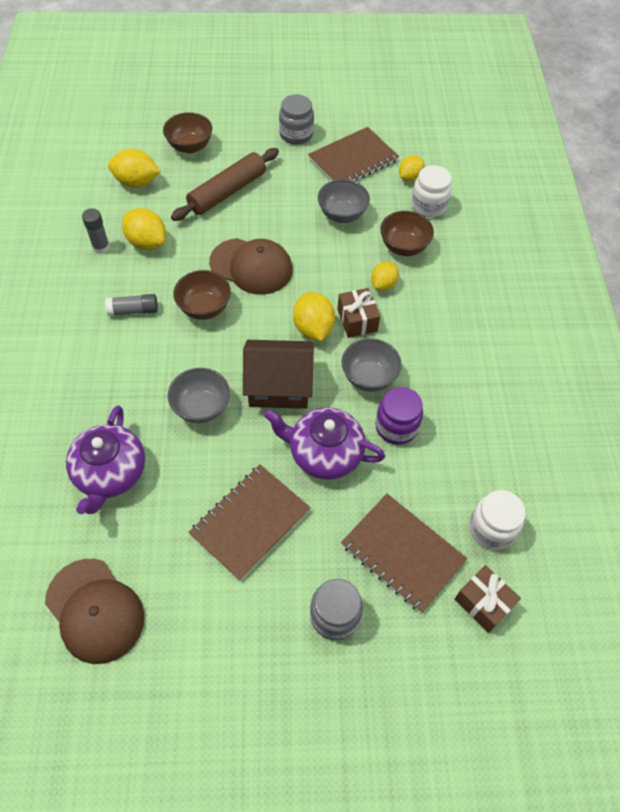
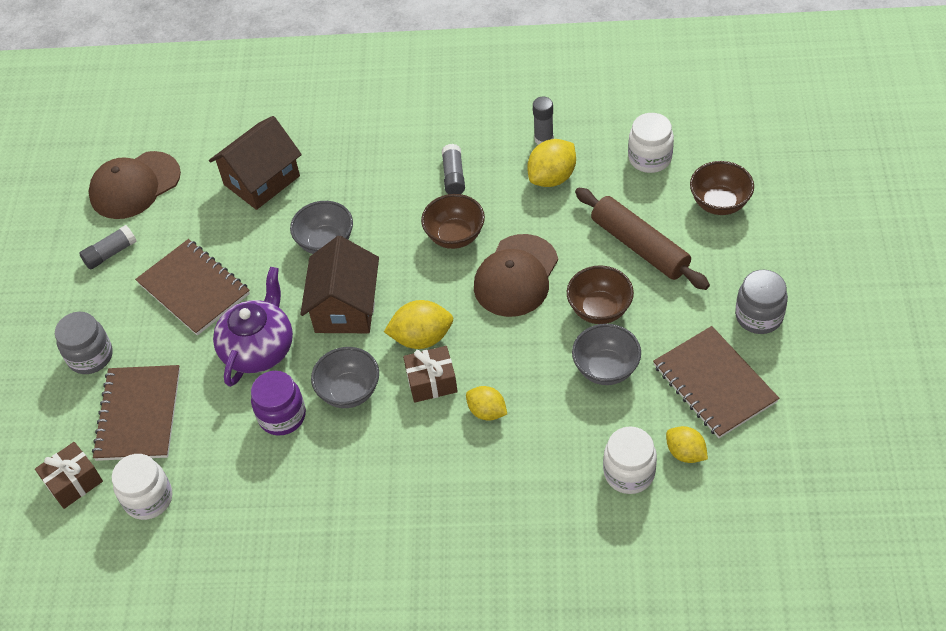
camera: 100 degrees right, 5 degrees down
purple teapot [66,405,145,514] -> brown house [209,116,302,210]
yellow lemon [108,149,161,187] -> white jar [628,113,674,173]
brown notebook [341,494,467,613] -> brown notebook turned 45 degrees counterclockwise [92,365,180,461]
brown bowl [380,211,434,256] -> brown bowl moved to [567,265,634,324]
none -> grey glue stick [79,225,137,270]

